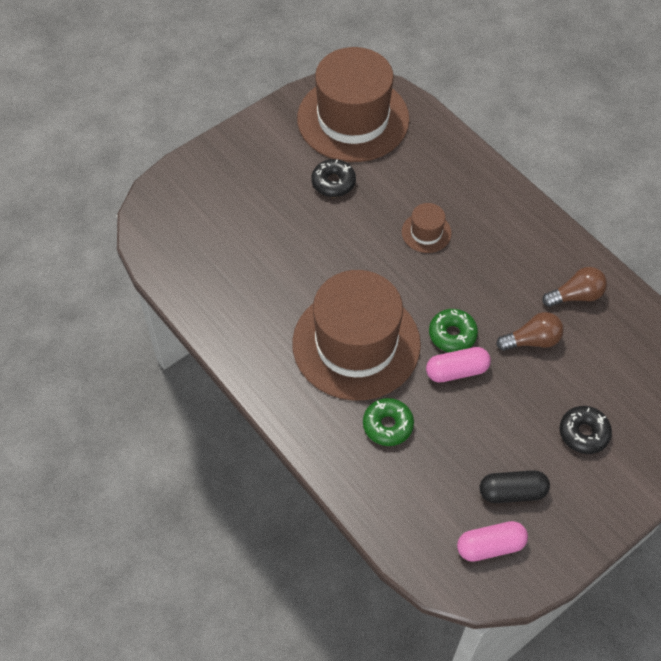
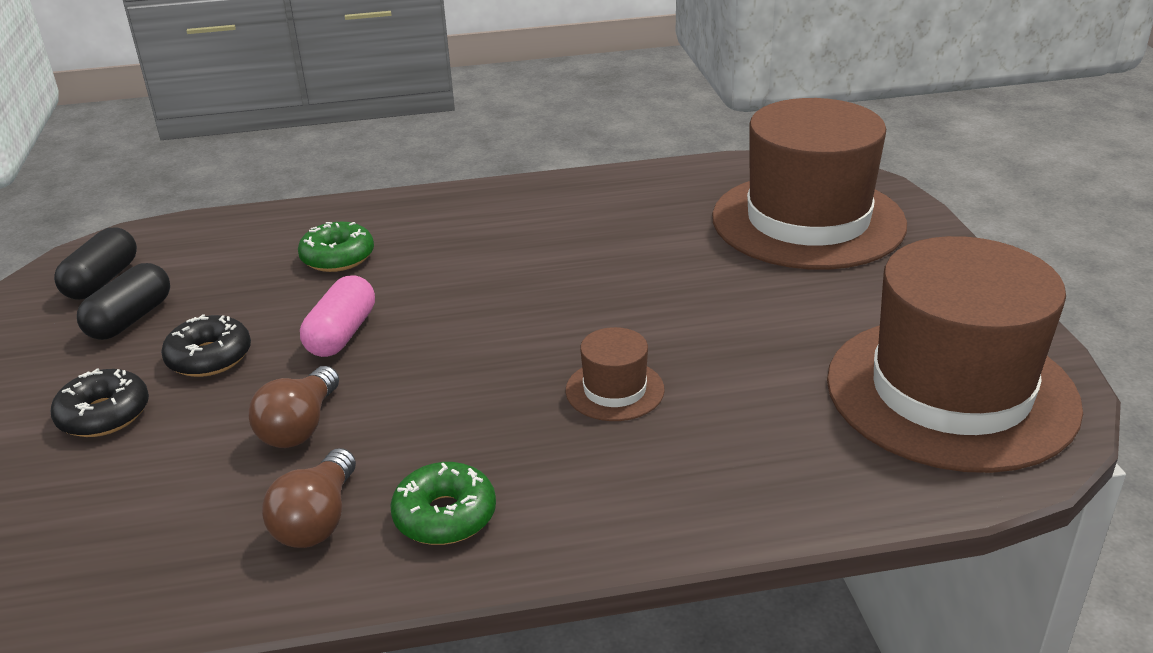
camera: 120 degrees right, 25 degrees down
brown hat [292,270,421,401] -> brown hat moved to [712,98,907,270]
black donut [311,159,356,197] -> black donut moved to [161,314,251,377]
green donut [429,309,478,352] -> green donut moved to [390,462,496,545]
pink capsule [457,521,528,562] -> black capsule [54,227,137,300]

